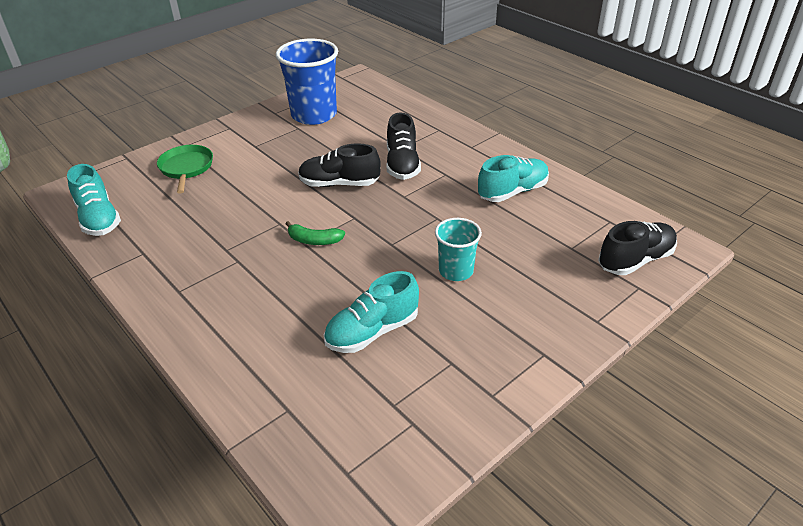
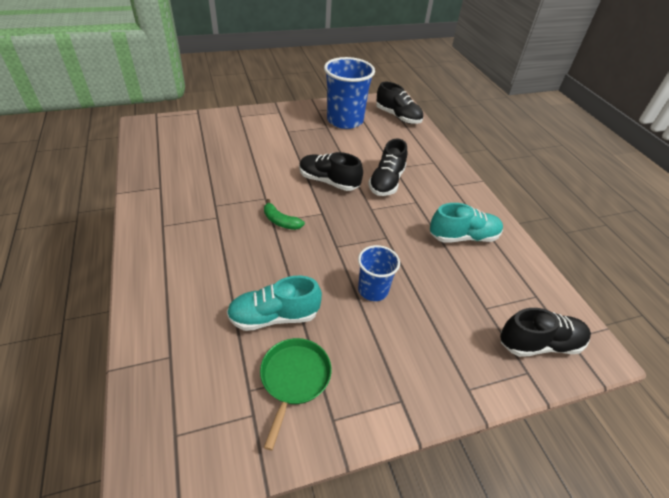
camera: 20 degrees right, 5 degrees up
turquoise shoe [67,164,121,236] -> none
green pan [157,145,213,194] -> green pan moved to [260,338,332,450]
turquoise cup [435,218,482,281] -> blue cup [358,245,400,301]
none -> black shoe [376,82,423,124]

